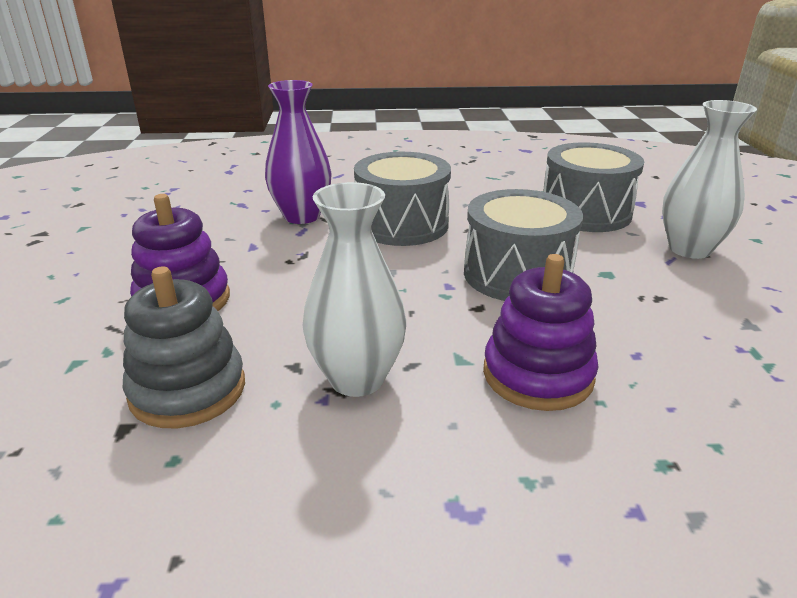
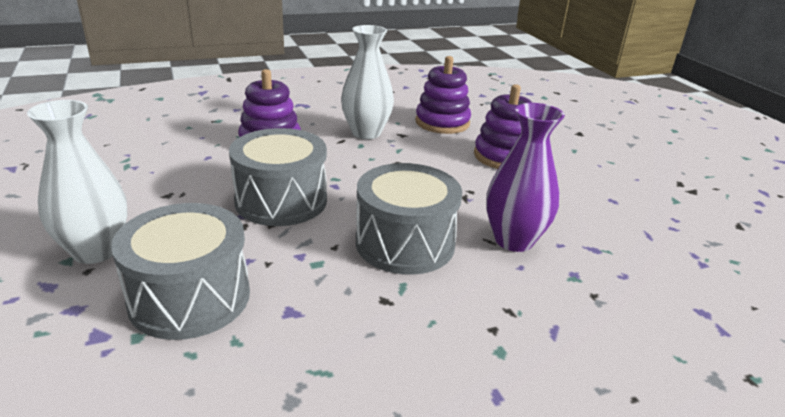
camera: 160 degrees right, 0 degrees up
grey stacking toy [123,266,245,428] -> purple stacking toy [415,56,471,134]

